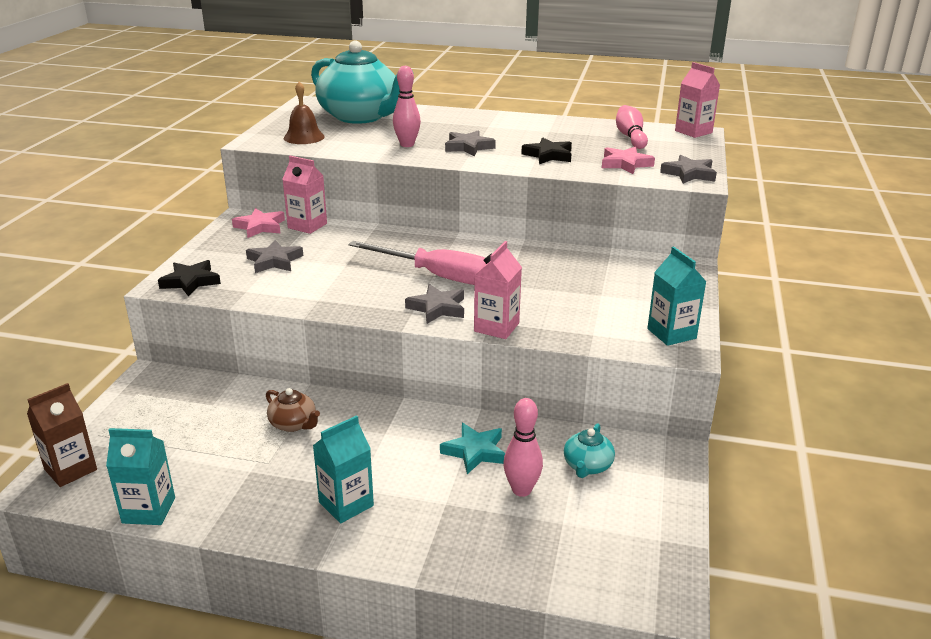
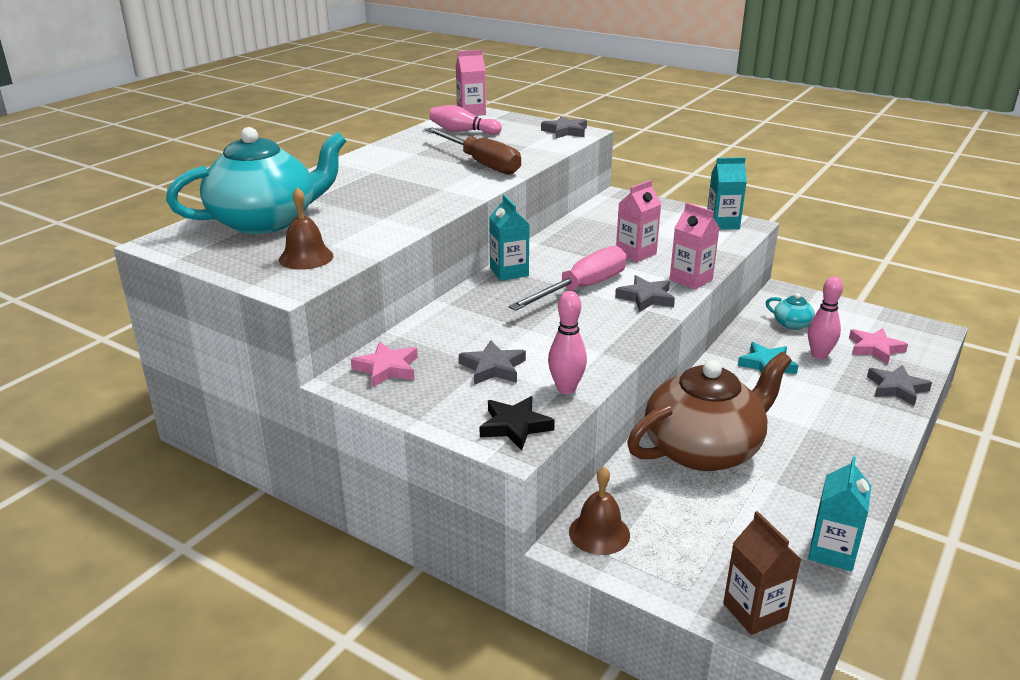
camera: 70 degrees left, 0 degrees up
brown teapot [266,388,320,432] -> brown teapot [627,352,792,471], size x2.42
pink carton [282,156,327,234] -> pink carton moved to [616,180,661,262]
turquoise carton [313,415,374,523] -> turquoise carton moved to [489,195,530,281]
pink bowling pin [393,66,421,147] -> pink bowling pin moved to [548,291,587,394]
grey star [445,130,496,156] -> grey star moved to [867,365,932,406]
black star [521,137,572,164] -> brown screwdriver [426,128,521,175]
pink star [602,146,655,174] -> pink star moved to [849,328,908,364]
none -> brown bell [569,467,630,555]

